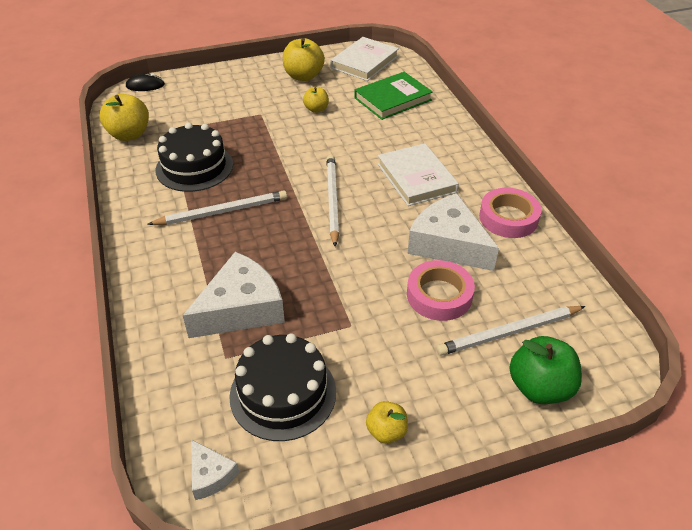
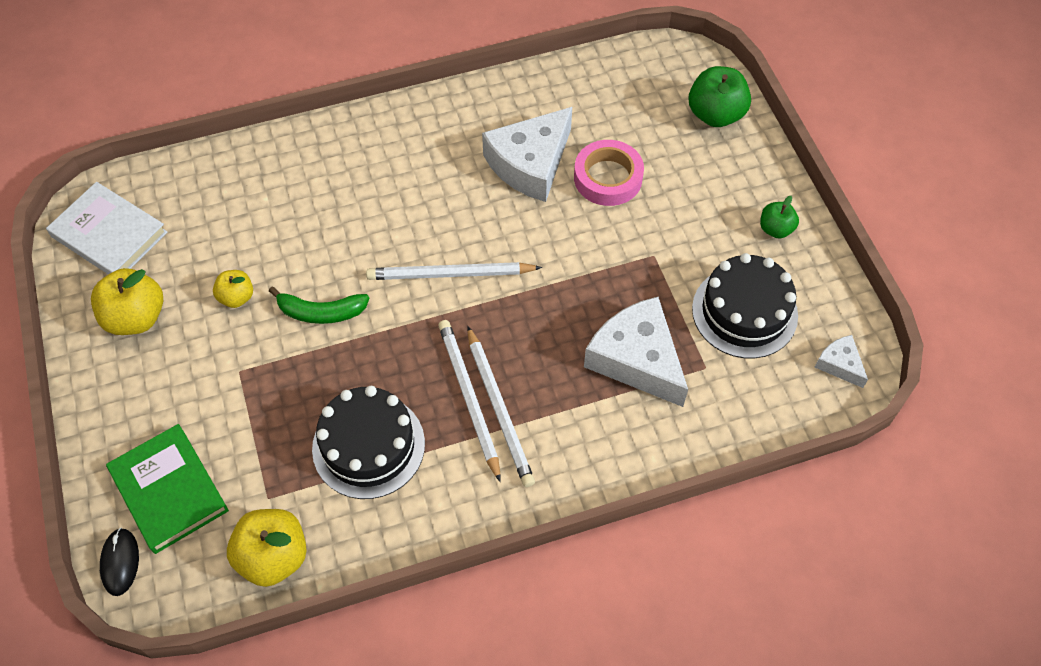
camera: 90 degrees left, 15 degrees up
white cheese [192,440,239,500] -> white cheese turned 90 degrees counterclockwise [815,335,868,388]
green book [354,72,433,120] -> green book moved to [106,424,229,554]
yellow apple [366,401,408,443] -> green apple [760,196,799,239]
white book [377,143,459,206] -> none
white pencil [436,306,586,356] -> white pencil moved to [467,326,535,487]
pink tape [479,188,542,238] -> none
none -> green banana [269,287,369,324]

